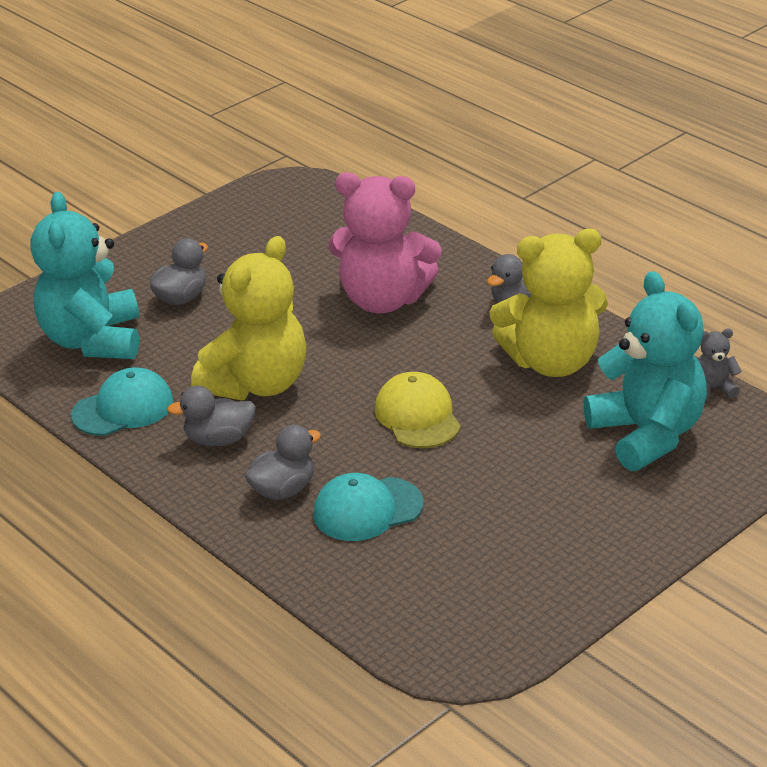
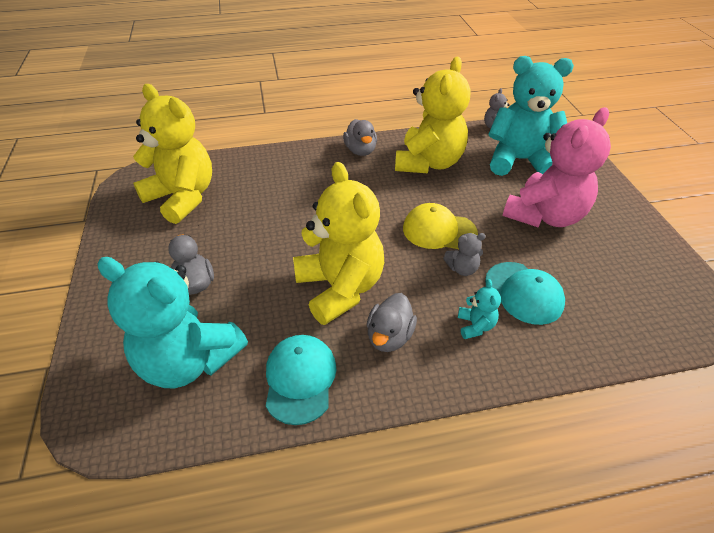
camera: 60 degrees left, 10 degrees up
grey duck [245,425,321,500] -> turquoise teddy bear [458,279,501,339]
turquoise cap [313,473,424,541] -> turquoise cap turned 45 degrees counterclockwise [485,262,565,325]
pink teddy bear [328,172,442,313] -> pink teddy bear moved to [503,107,611,228]
none -> yellow teddy bear [133,84,212,224]
none -> grey teddy bear [443,233,486,276]

